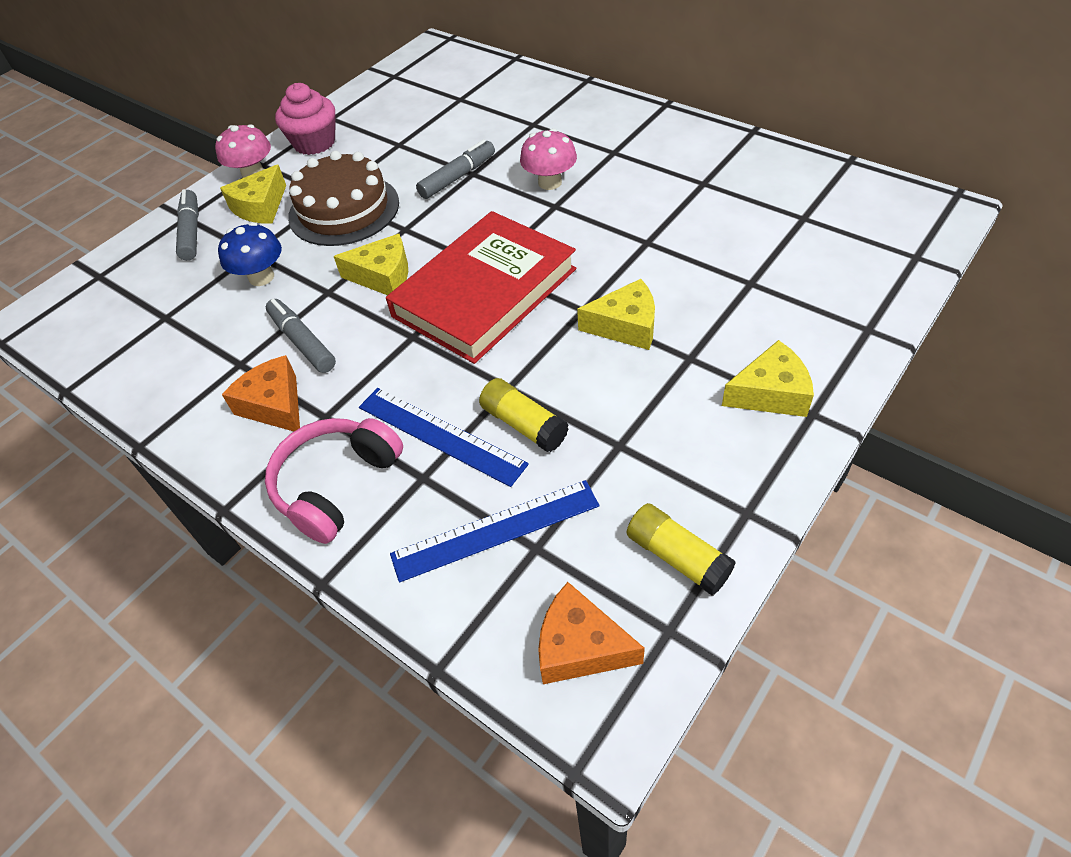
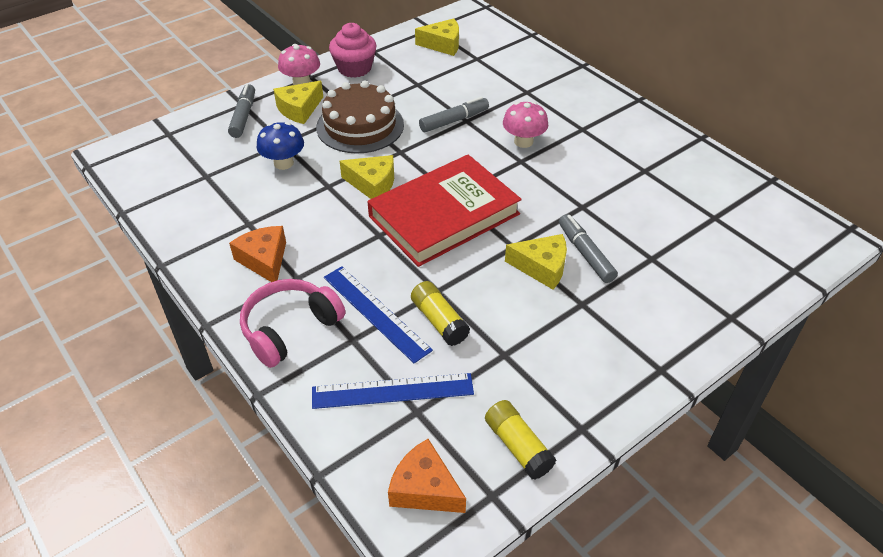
camera: 10 degrees right, 5 degrees down
grey marker [266,299,336,373] -> grey marker moved to [559,214,618,283]
yellow cheese [722,340,814,417] -> yellow cheese moved to [415,18,459,56]

